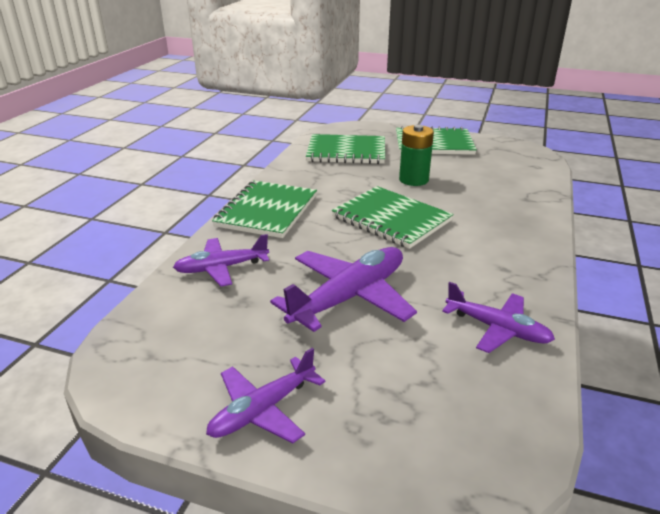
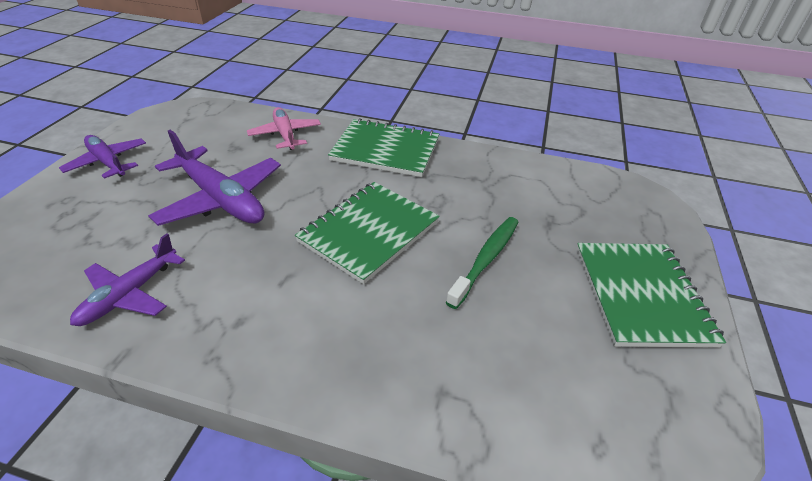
camera: 85 degrees right, 10 degrees up
purple plane [173,234,269,286] -> pink plane [247,107,321,150]
green notebook [306,134,385,164] -> none
green battery [399,125,434,186] -> green toothbrush [446,217,518,309]

